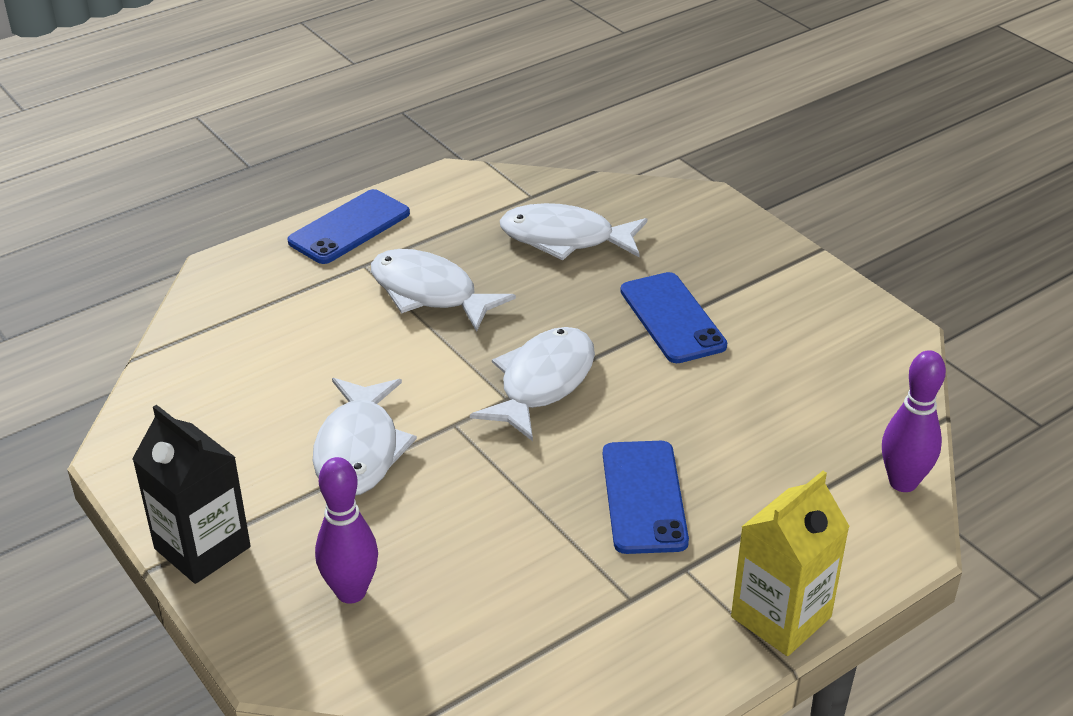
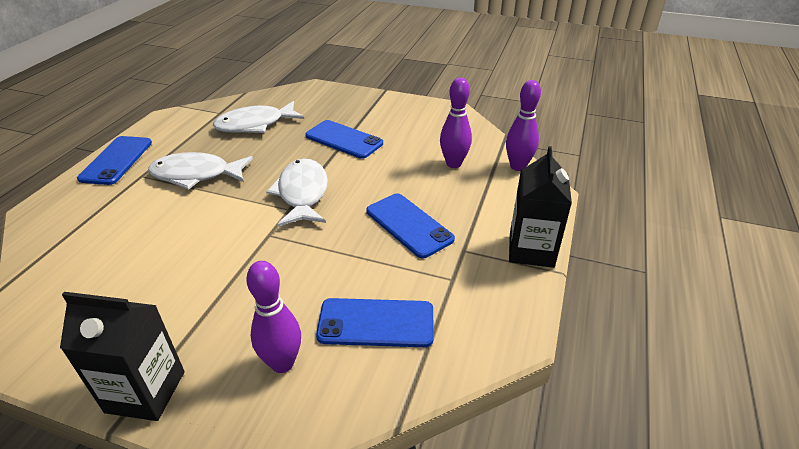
camera: 35 degrees left, 0 degrees up
white fish [313,378,417,496] -> none
yellow carton [731,471,850,656] -> black carton [509,146,572,268]
none -> blue phone [316,298,434,347]
none -> purple bowling pin [440,78,472,168]

